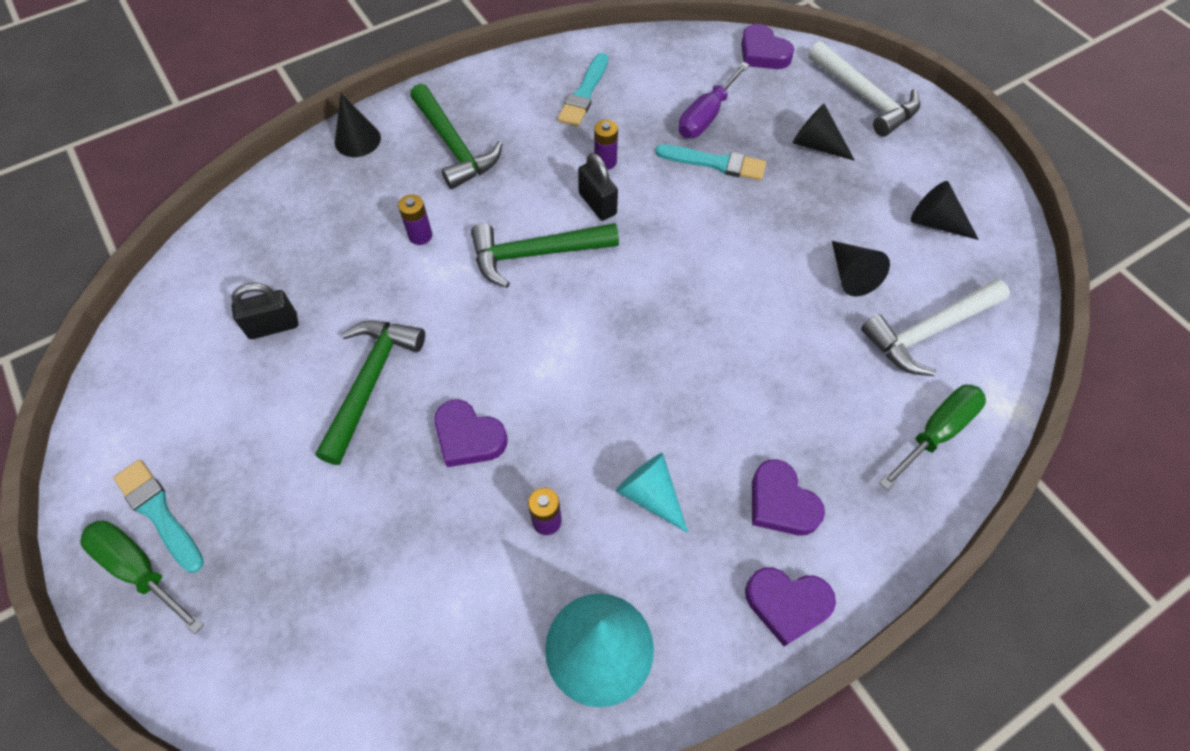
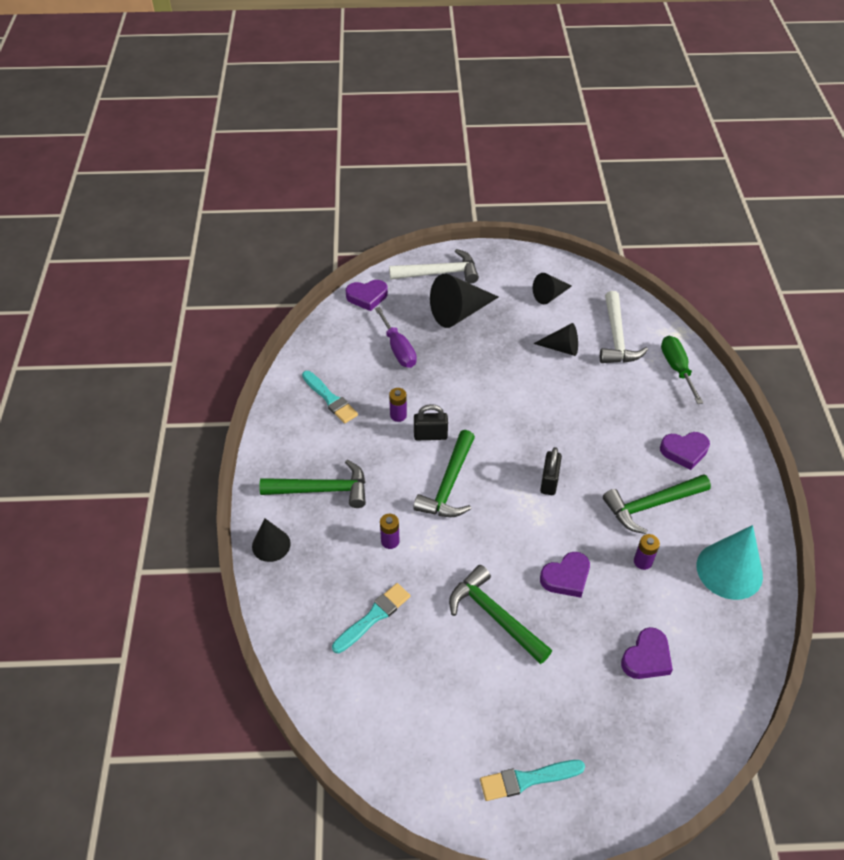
camera: 60 degrees left, 10 degrees down
green screwdriver [80,520,204,634] -> none
black padlock [231,283,298,339] -> black padlock moved to [540,447,562,495]
turquoise cone [616,453,688,533] -> green hammer [603,474,711,534]
turquoise brush [655,144,766,180] -> turquoise brush moved to [332,583,410,653]
purple heart [745,567,836,646] -> purple heart moved to [621,627,673,679]
black cone [792,104,855,161] -> black cone [430,274,498,328], size x1.67

